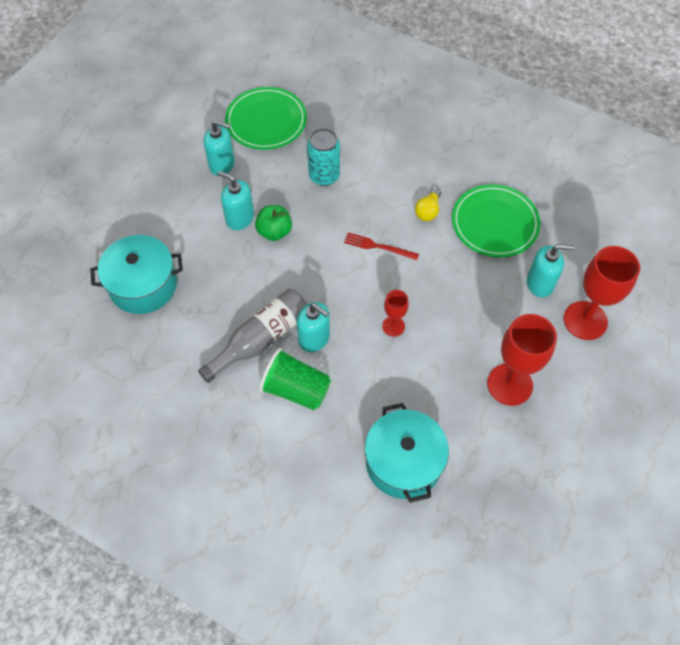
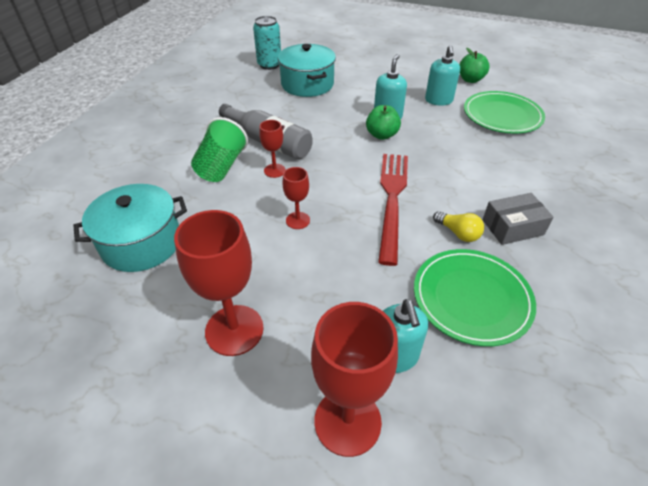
camera: 80 degrees right, 15 degrees down
turquoise soap dispenser [297,302,330,352] -> red goblet [259,120,286,178]
turquoise can [307,128,340,186] -> turquoise can moved to [253,16,281,70]
red fork [344,232,419,260] -> red fork [378,154,408,266], size x1.98
yellow light bulb [415,187,441,221] -> yellow light bulb turned 150 degrees counterclockwise [433,211,484,242]
none -> green apple [460,48,489,83]
none -> grey box [483,193,553,245]

